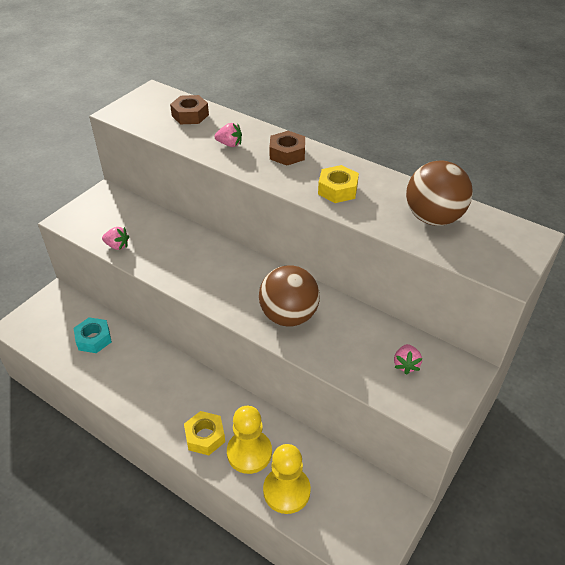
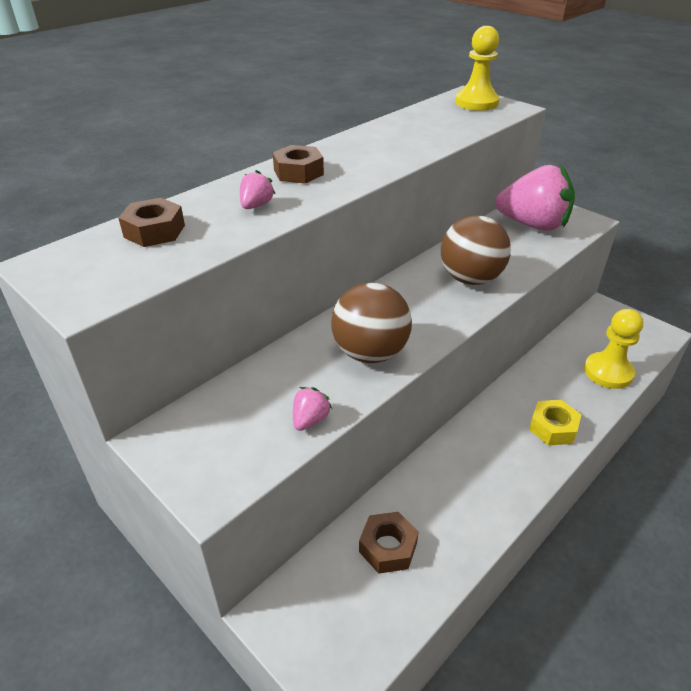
camera: 80 degrees left, 5 degrees down
turquoise nut [74,317,112,353] -> brown nut [359,512,419,574]
yellow pawn [227,406,272,474] -> yellow pawn moved to [455,26,500,111]
yellow nut [318,165,359,203] -> none
pink strawberry [394,344,422,375] -> pink strawberry [495,164,575,231], size x2.47
brown ball [406,161,473,226] -> brown ball moved to [331,282,412,363]

